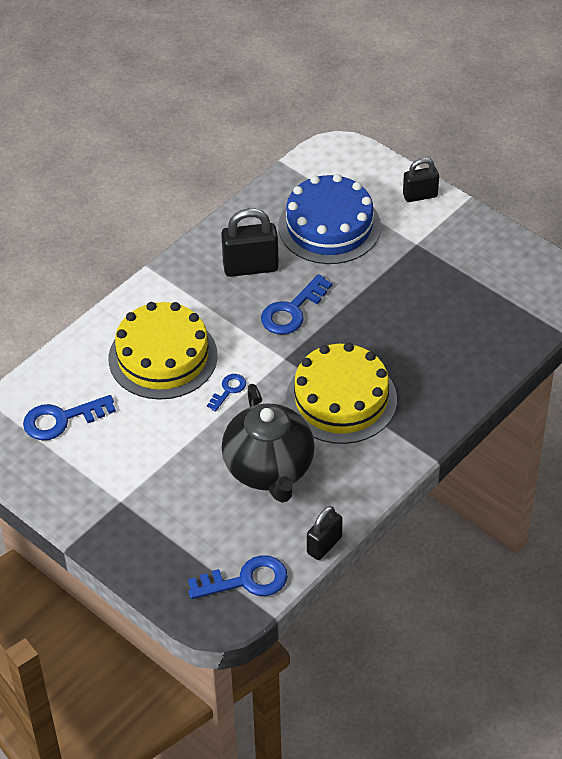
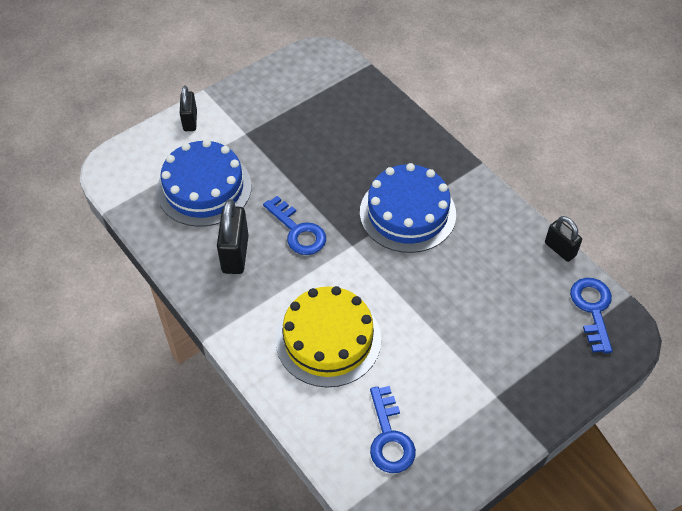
camera: 80 degrees left, 5 degrees up
blue key [207,374,246,412] -> none
black teapot [222,384,315,503] -> none
yellow cake [286,343,397,444] -> blue cake [360,163,456,253]

